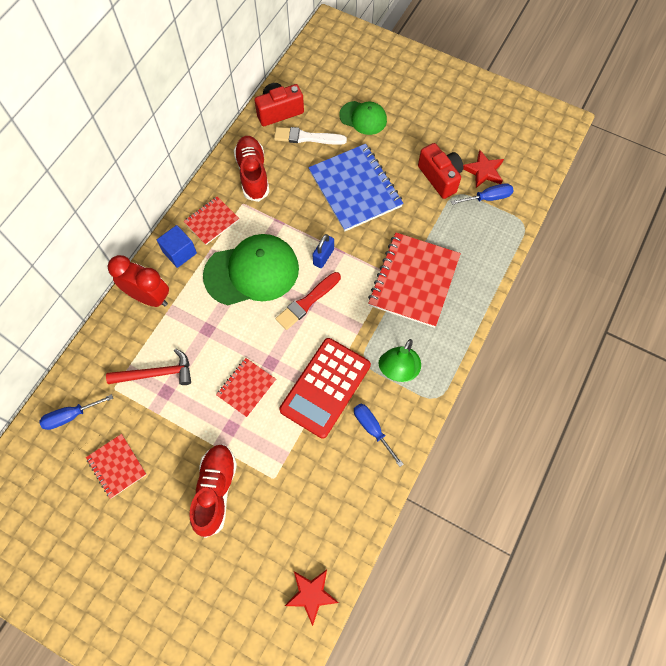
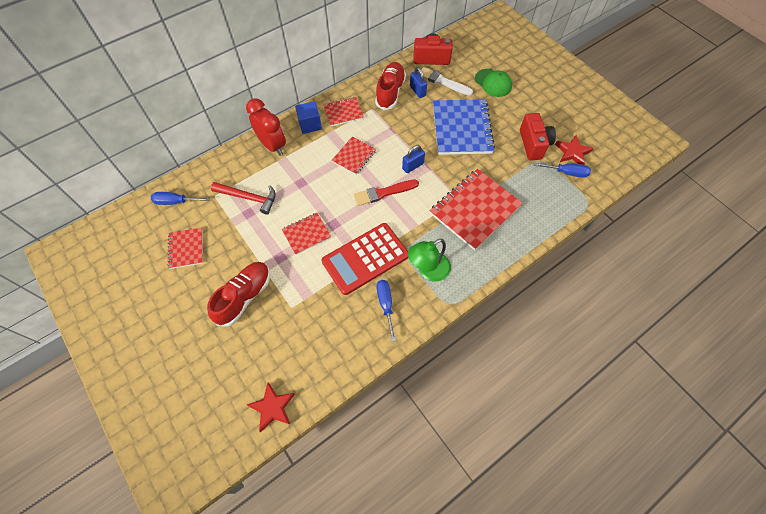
camera: 25 degrees right, 5 degrees down
green cap [203,234,299,305] -> red notebook [331,137,376,175]
none -> blue padlock [410,67,427,98]

